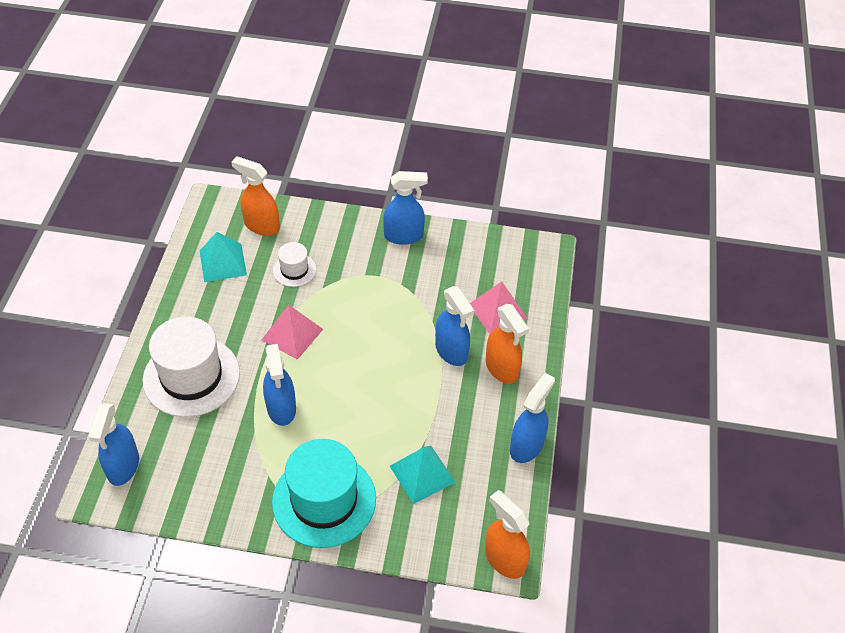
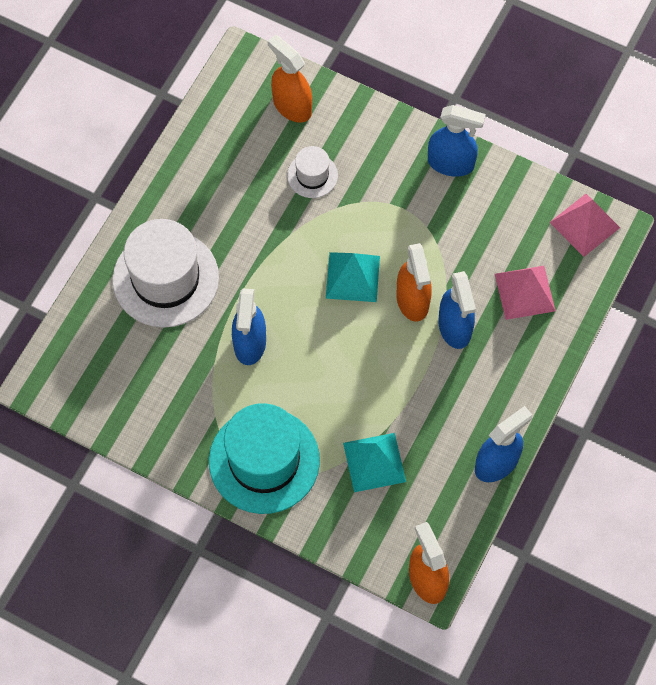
camera: 20 degrees right, 15 degrees up
blue spray bottle [88,403,139,486] -> none
turquoise pyramid [200,232,247,282] -> turquoise pyramid moved to [326,252,380,302]
pink pyramid [262,305,323,360] -> pink pyramid moved to [549,194,620,257]
orange spray bottle [486,304,529,384] -> orange spray bottle moved to [397,243,432,322]

